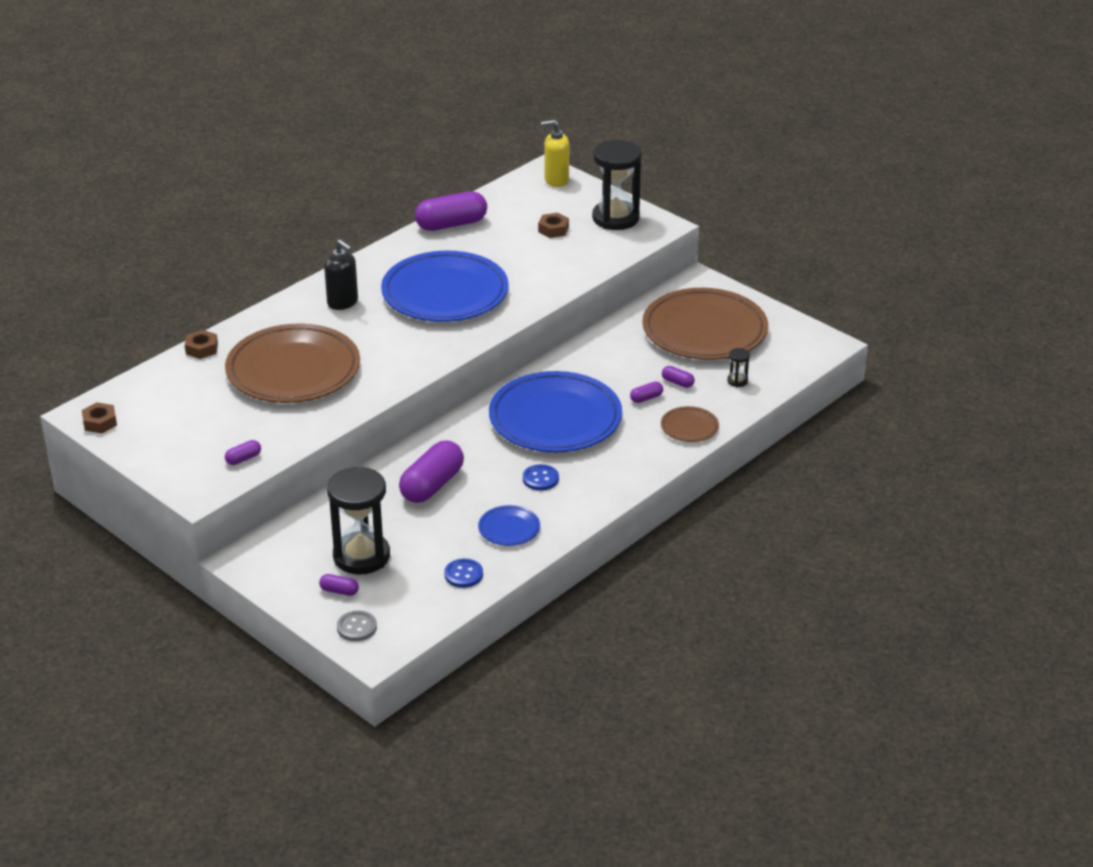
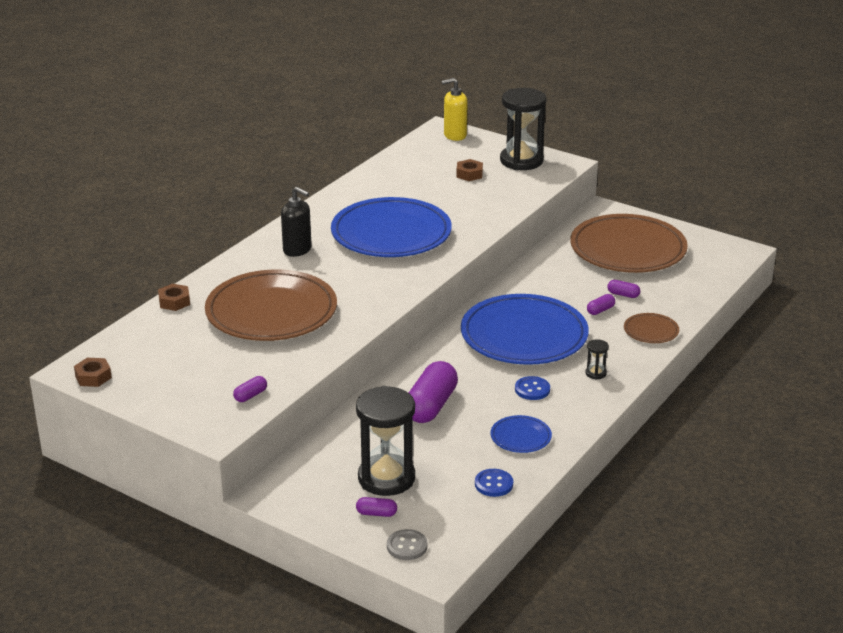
camera: 10 degrees left, 5 degrees down
purple capsule [415,191,487,231] -> none
black hourglass [727,348,750,387] -> black hourglass moved to [585,339,609,380]

